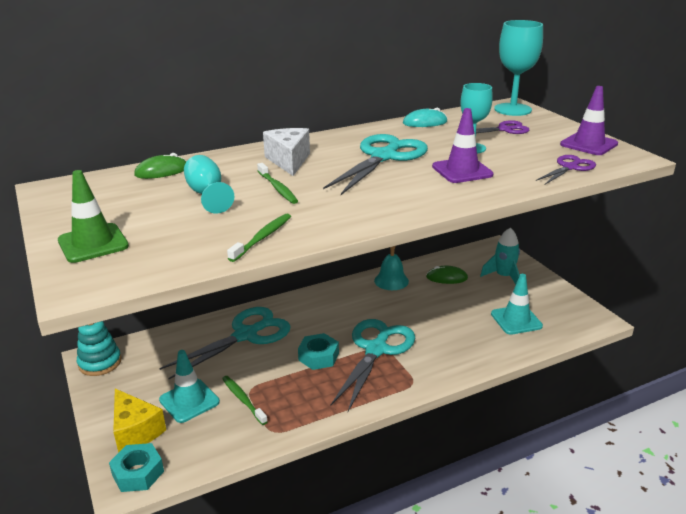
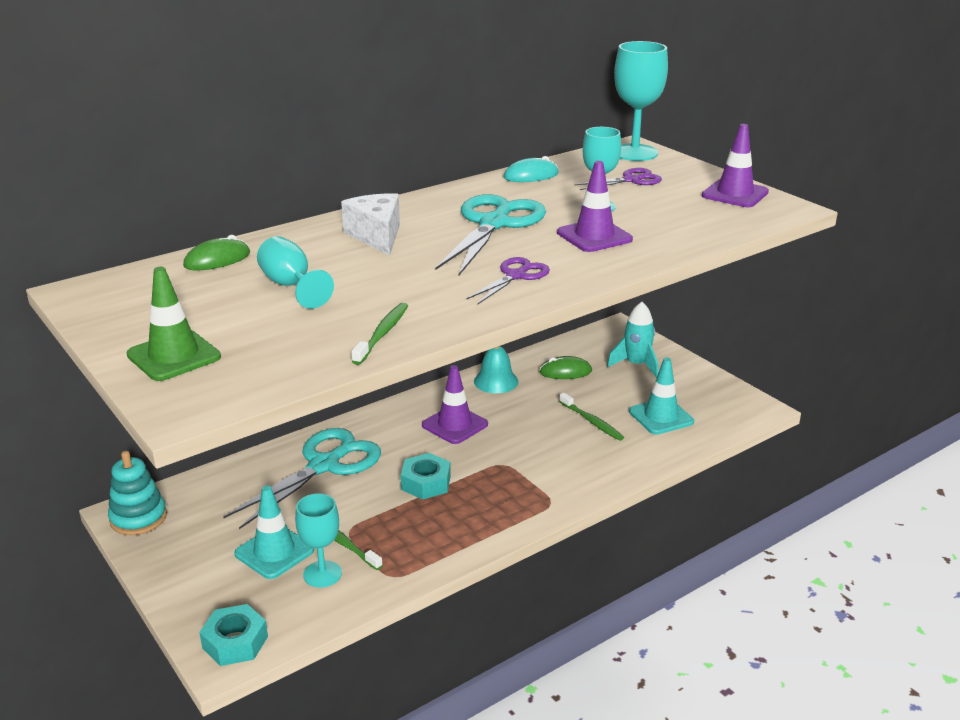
camera: 10 degrees left, 0 degrees up
yellow cheese [113,389,166,453] -> none
green toothbrush [257,163,298,204] -> green toothbrush moved to [559,393,624,441]
turquoise scissors [330,319,415,411] -> none
purple scissors [536,155,596,184] -> purple scissors moved to [467,257,550,304]
none -> turquoise goblet [295,493,342,588]
none -> purple traffic cone [422,365,488,444]

